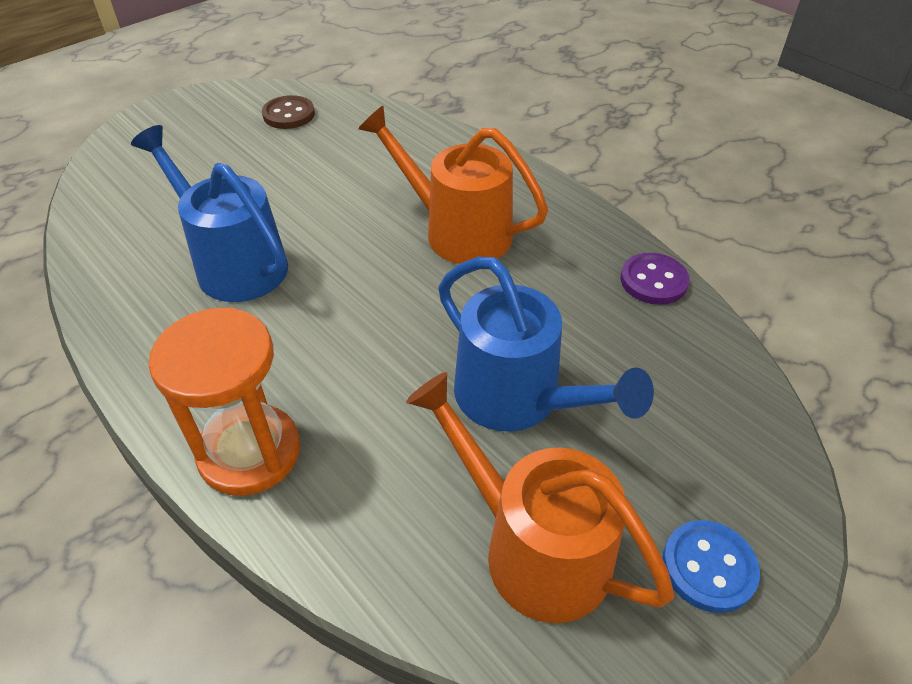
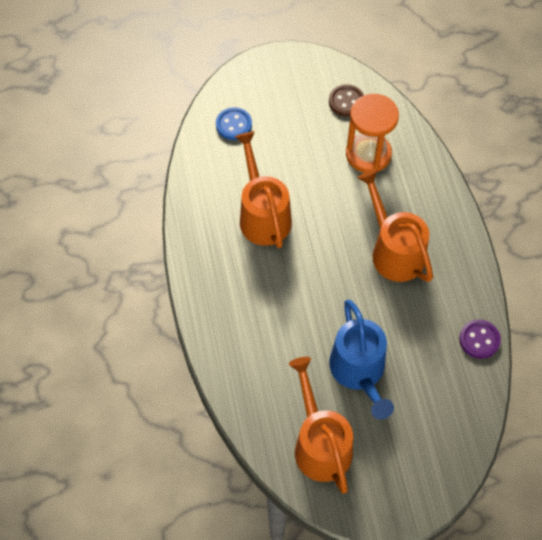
camera: 30 degrees right, 15 degrees up
blue watering can [131,125,288,302] -> orange watering can [235,132,292,248]
orange hourglass [149,307,300,496] -> orange hourglass moved to [346,94,399,173]
blue button [663,520,760,613] -> blue button moved to [216,107,252,140]

